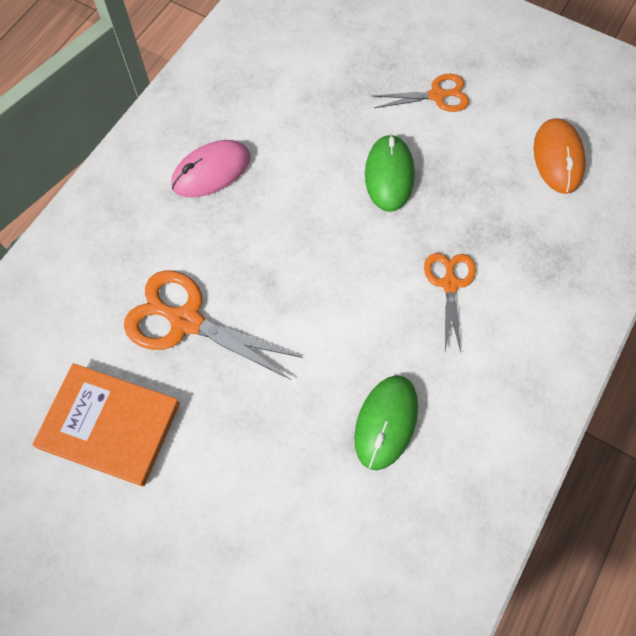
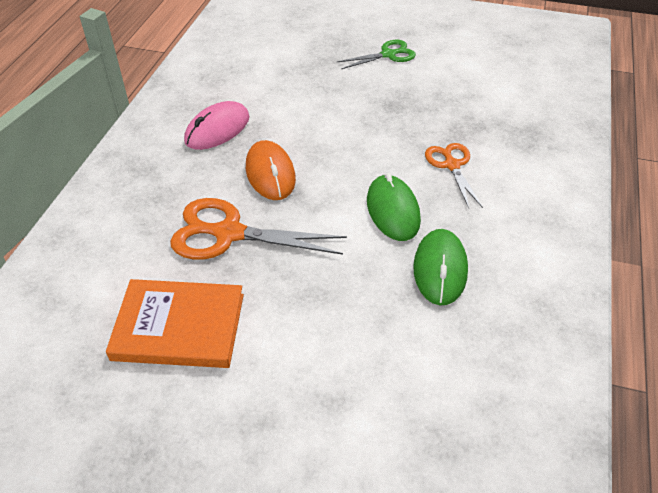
camera: 15 degrees left, 20 degrees down
green mouse [365,134,415,212] -> green mouse moved to [367,173,421,241]
orange scissors [373,74,469,112] -> green scissors [337,40,416,69]
orange mouse [534,118,586,194] -> orange mouse moved to [246,140,296,200]

